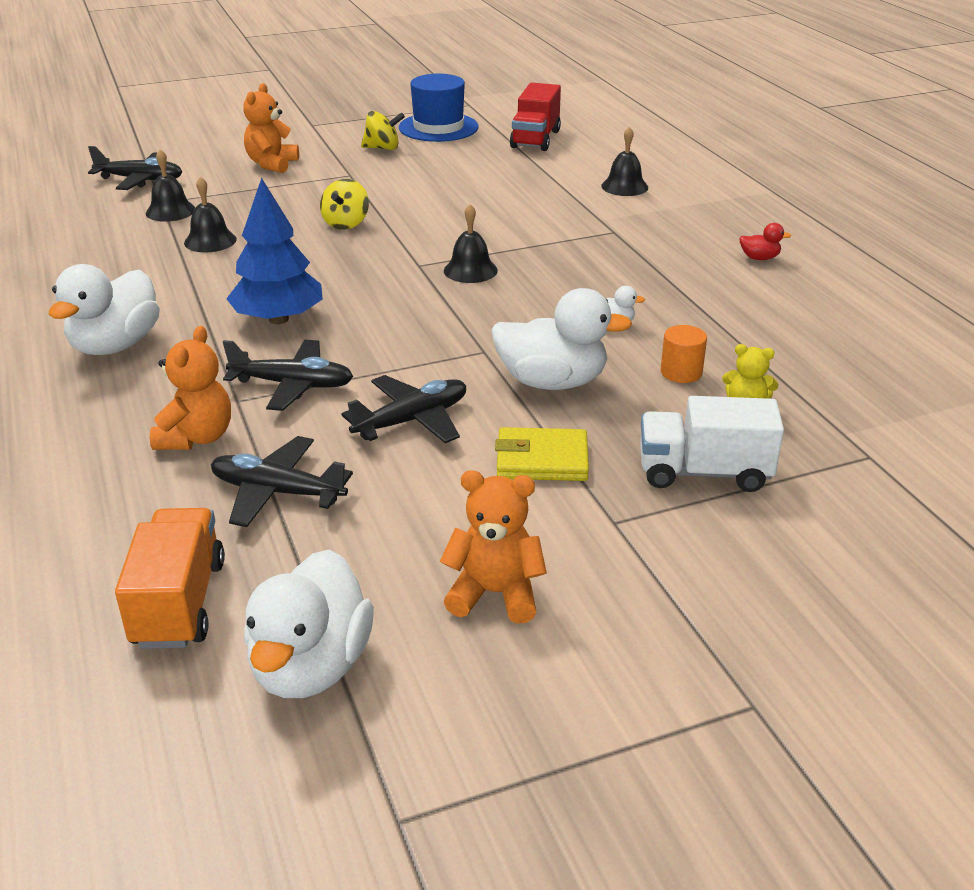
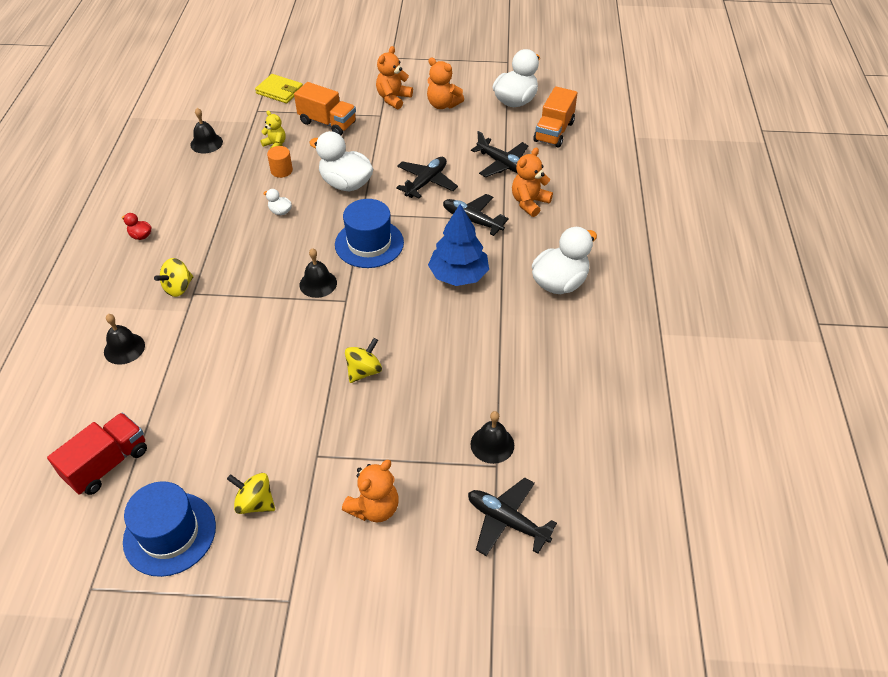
camera: 155 degrees left, 15 degrees up
black bell [184,177,237,252] -> black bell moved to [190,108,223,154]
black plane [341,375,466,443] -> black plane turned 135 degrees clockwise [396,157,458,199]
yellow wallet [495,427,589,481] -> yellow wallet moved to [255,74,303,103]
white truck [640,396,784,492] -> orange truck [294,82,356,135]
none -> yellow spinning top [154,258,193,297]
none -> blue hat [335,199,404,268]
none -> orange teddy bear [376,46,413,109]

